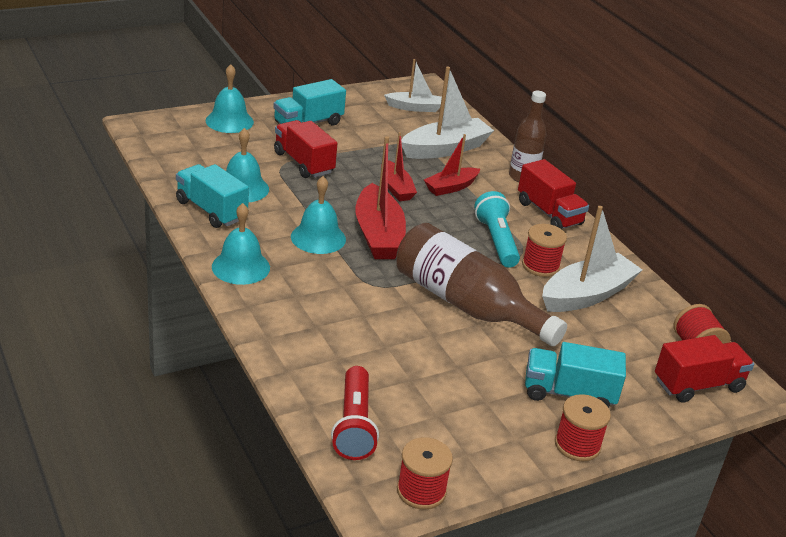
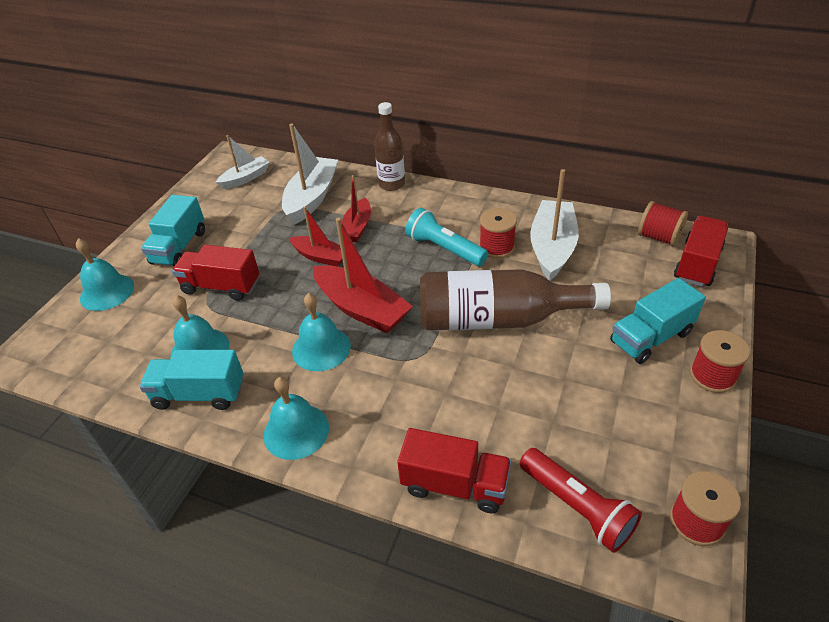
camera: 35 degrees left, 10 degrees up
red truck [518,159,589,229] -> red truck moved to [397,428,512,513]

